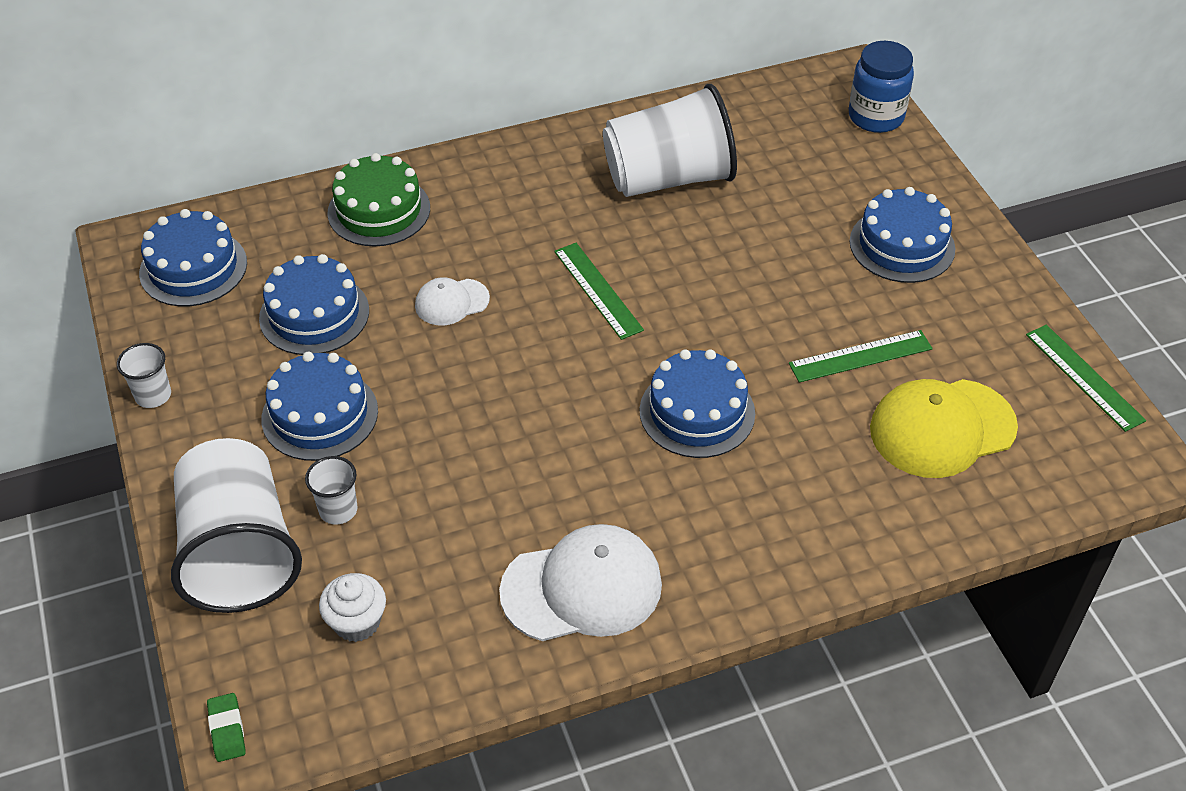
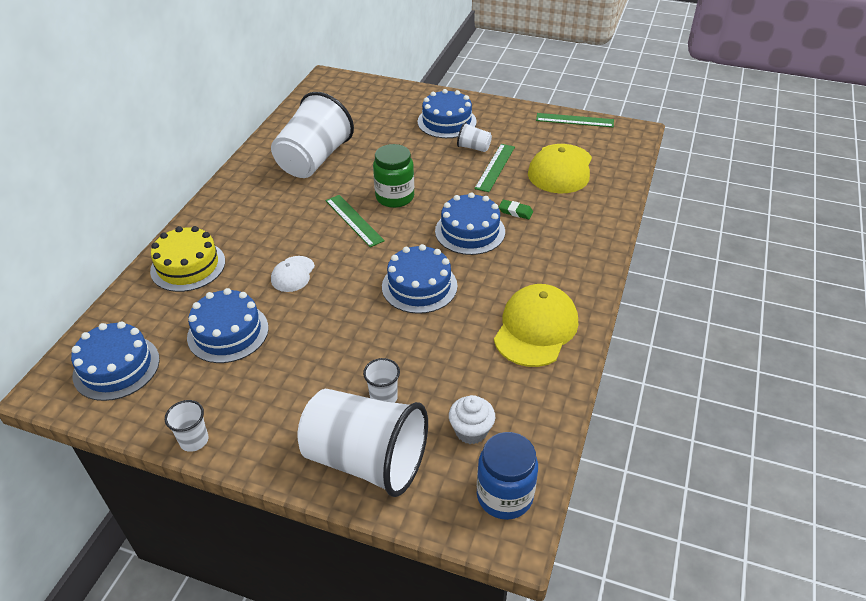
camera: 50 degrees left, 5 degrees down
green eraser [207,693,246,762] -> green eraser moved to [499,200,533,219]
blue cake [261,352,378,461] -> blue cake moved to [382,244,458,314]
green cake [328,153,430,246] -> yellow cake [150,226,225,292]
white cap [499,524,662,641] -> yellow cap [494,284,578,367]
green ruler [554,243,644,340] -> green ruler turned 45 degrees clockwise [326,195,385,247]
blue jar [849,41,914,133] -> blue jar moved to [477,432,538,520]
none -> green jar [373,144,414,208]
none -> white cup [457,122,492,152]

